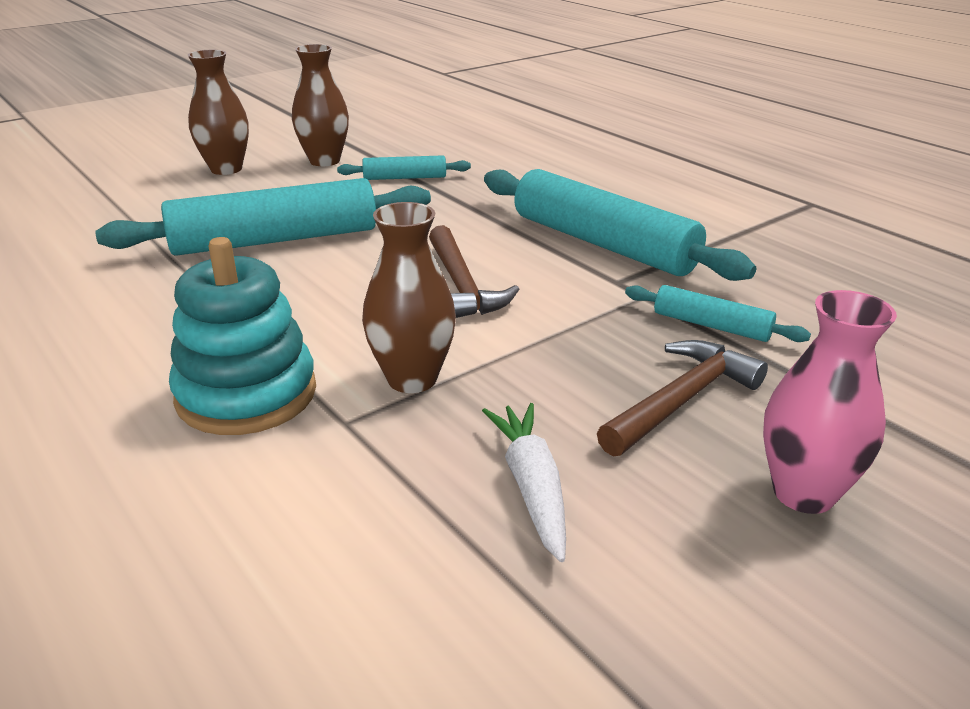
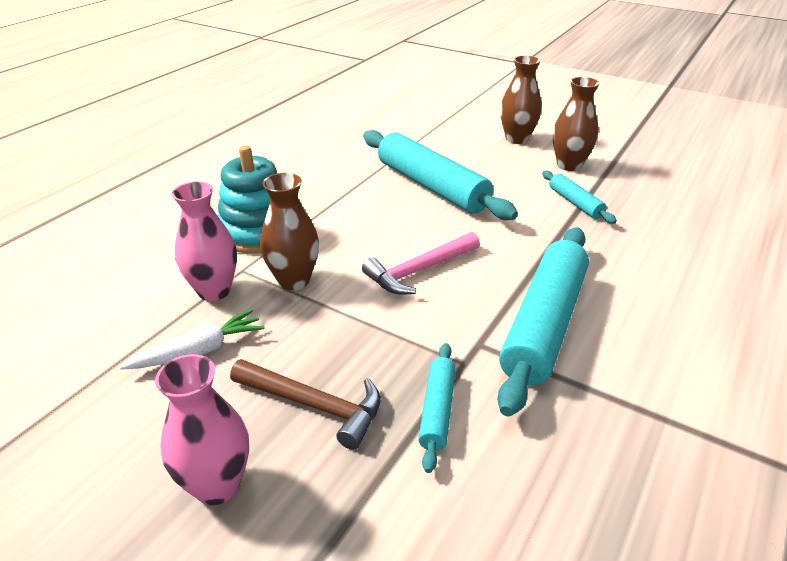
camera: 70 degrees right, 5 degrees up
brown hammer [429,225,520,318] -> pink hammer [362,232,480,295]
none -> pink vase [172,181,237,301]

